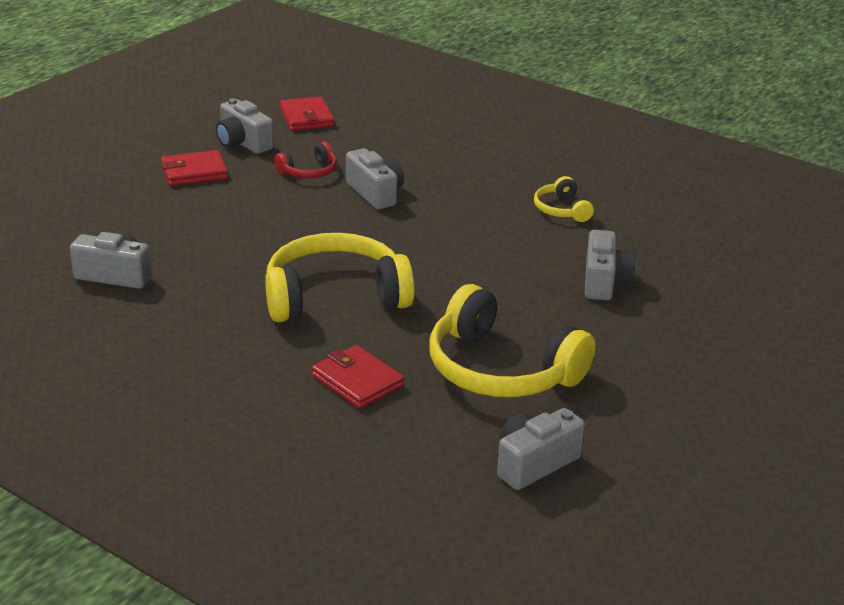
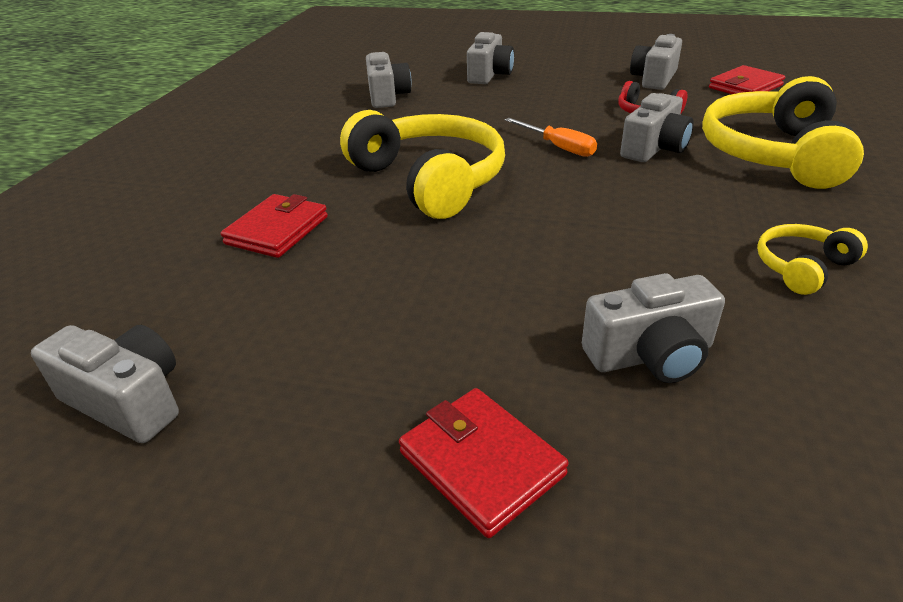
camera: 70 degrees right, 5 degrees up
red wallet [161,150,228,186] -> red wallet moved to [399,388,569,538]
yellow headphones [429,284,596,397] -> yellow headphones moved to [702,76,864,189]
none -> grey camera [467,32,514,84]
none -> orange screwdriver [505,118,597,157]

